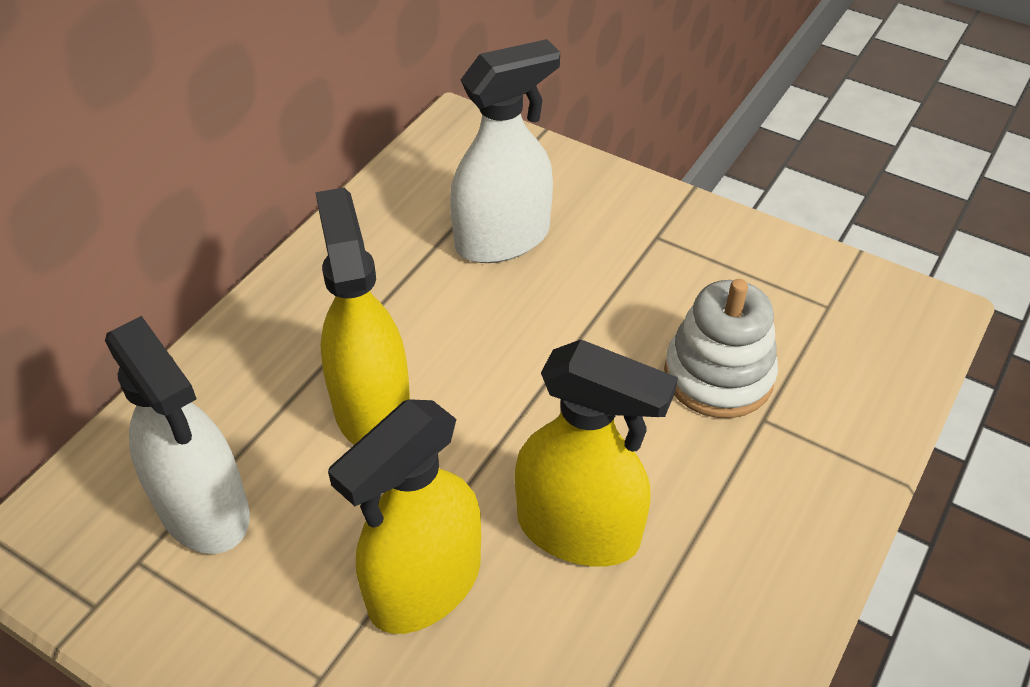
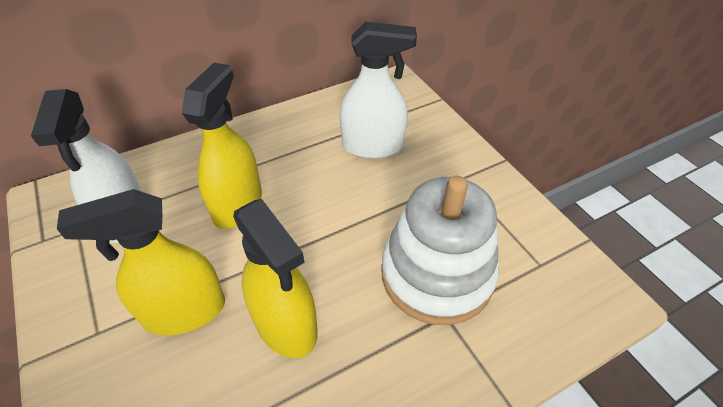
camera: 30 degrees right, 0 degrees up
white stacking toy [664,279,778,418] -> white stacking toy [382,176,499,325], size x1.52

